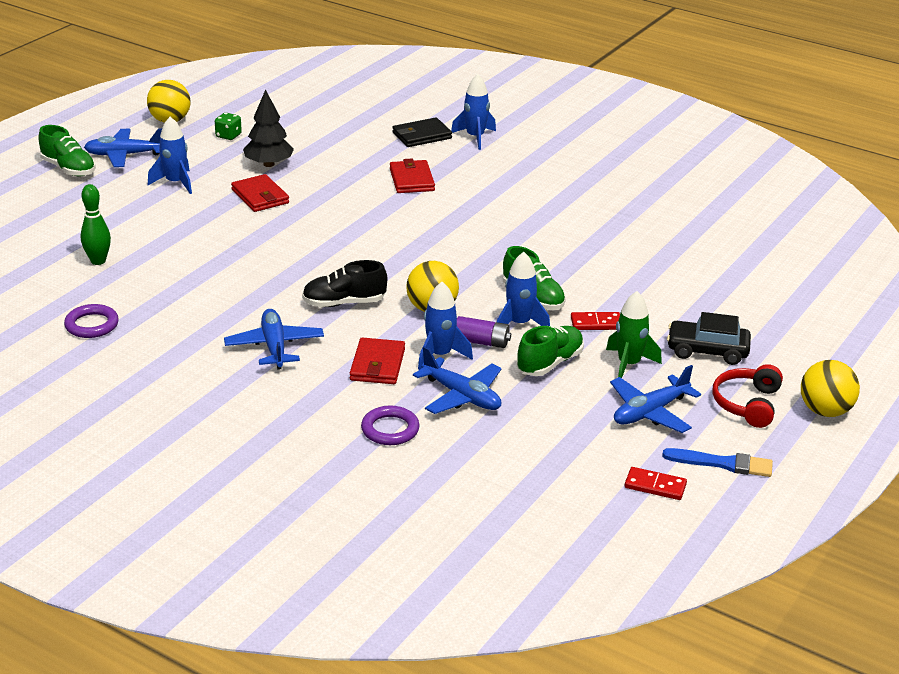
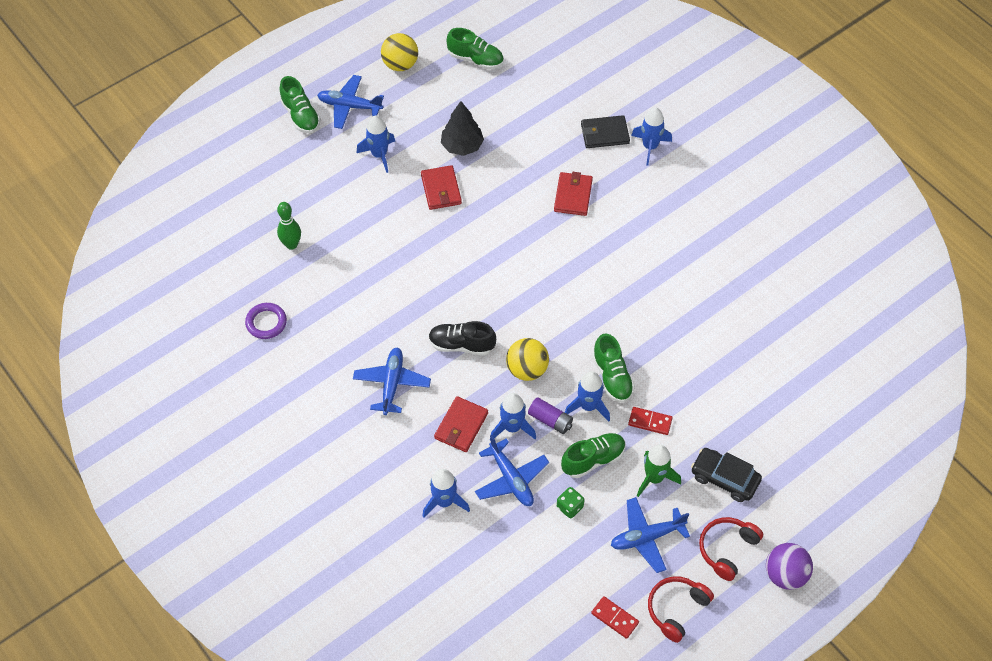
camera: 20 degrees right, 25 degrees up
green dice [215,113,242,140] -> green dice moved to [557,487,585,518]
purple ring [361,406,420,445] -> blue rocket [422,469,470,518]
blue brush [662,448,773,477] -> red headphones [648,576,714,643]
yellow ball [801,360,860,417] -> purple ball [766,543,813,590]
none -> green shoe [446,28,504,70]

